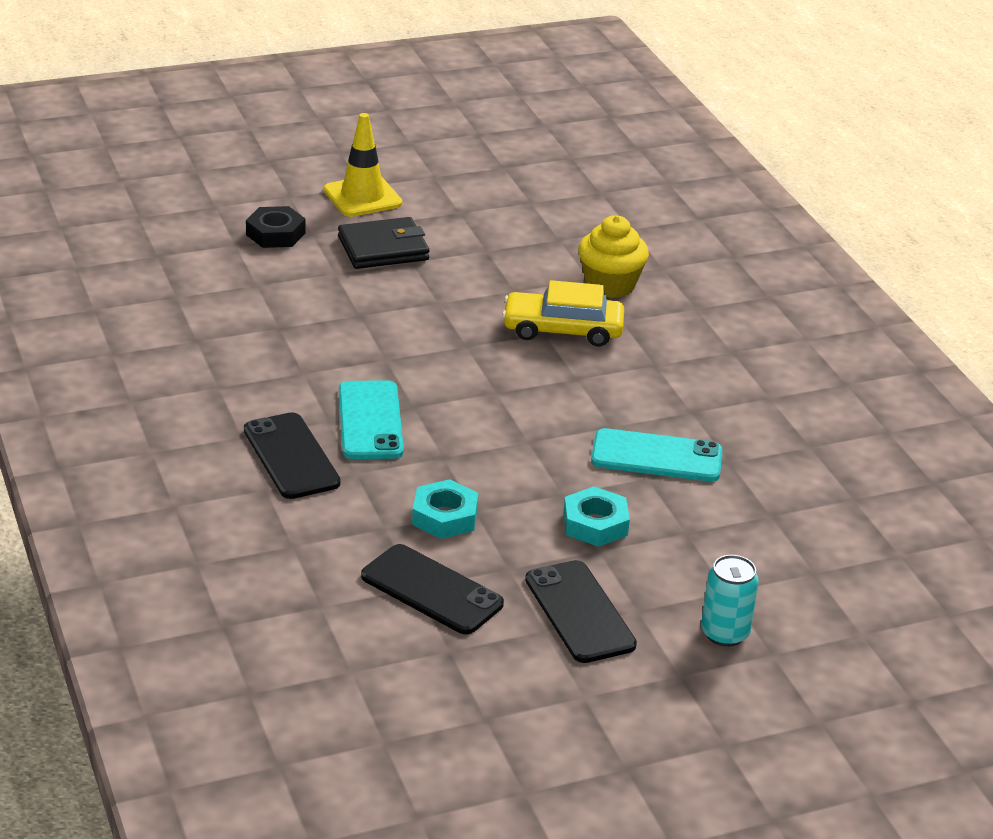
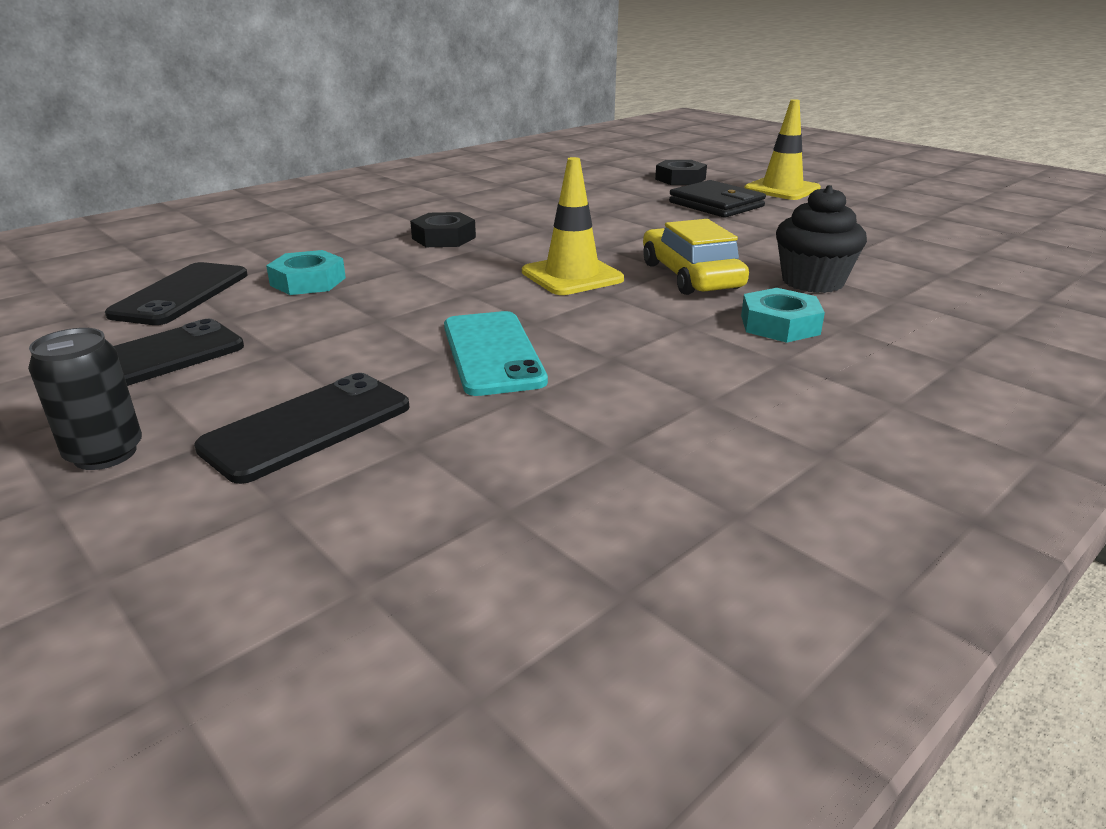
camera: 70 degrees right, 5 degrees down
black phone [244,412,341,499] -> black phone moved to [194,373,410,484]
turquoise phone [339,380,404,459] -> black nut [410,212,476,247]
turquoise nut [563,486,630,547] -> turquoise nut moved to [741,288,825,343]
yellow cupcake [578,215,649,298] -> black cupcake [776,185,867,293]
turquoise can [701,555,759,647] -> black can [28,328,142,470]
none -> yellow traffic cone [522,157,624,295]

